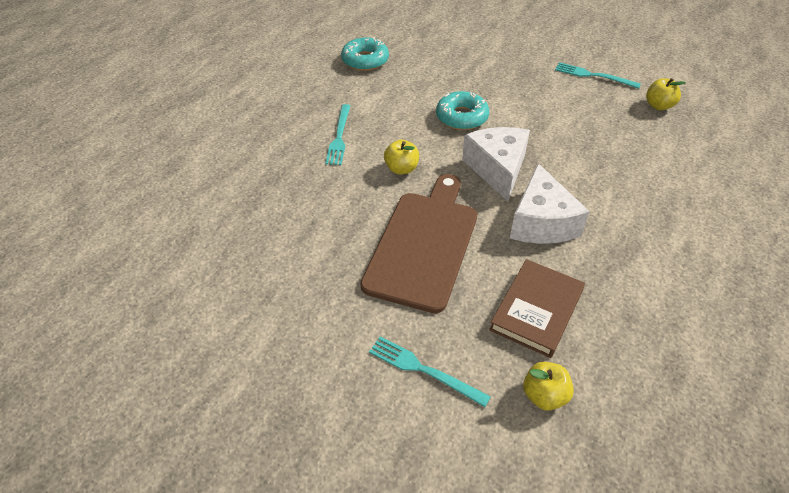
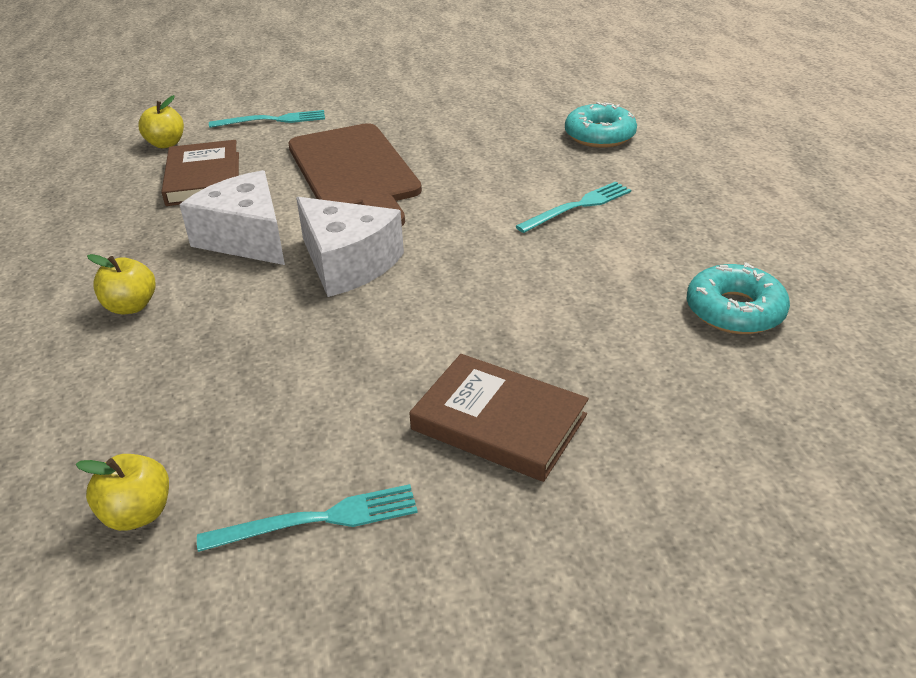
camera: 140 degrees right, 10 degrees down
turquoise fork [325,104,350,165] -> turquoise fork turned 90 degrees clockwise [515,182,631,233]
yellow apple [384,140,419,174] -> yellow apple moved to [87,254,156,315]
turquoise donut [436,91,489,130] -> turquoise donut moved to [565,102,637,148]
none -> brown book [409,354,589,482]

